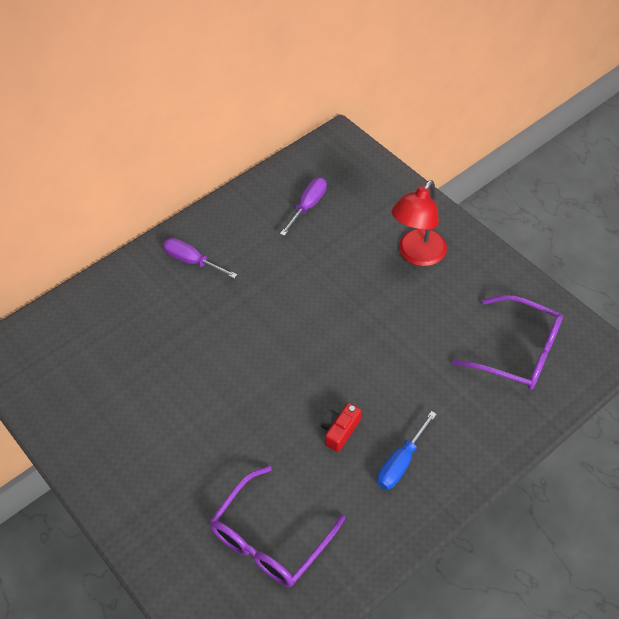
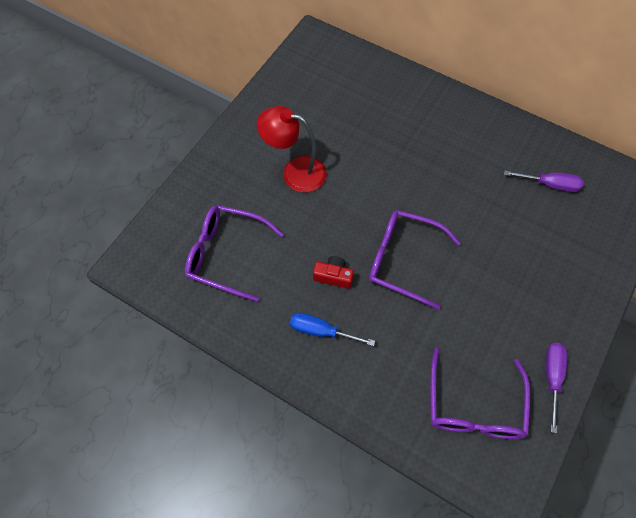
camera: 70 degrees right, 10 degrees up
purple screwdriver [163,238,237,279] -> purple screwdriver moved to [546,343,567,433]
red lamp [391,180,447,266] -> red lamp moved to [257,106,327,193]
none -> purple glasses [369,210,461,310]

